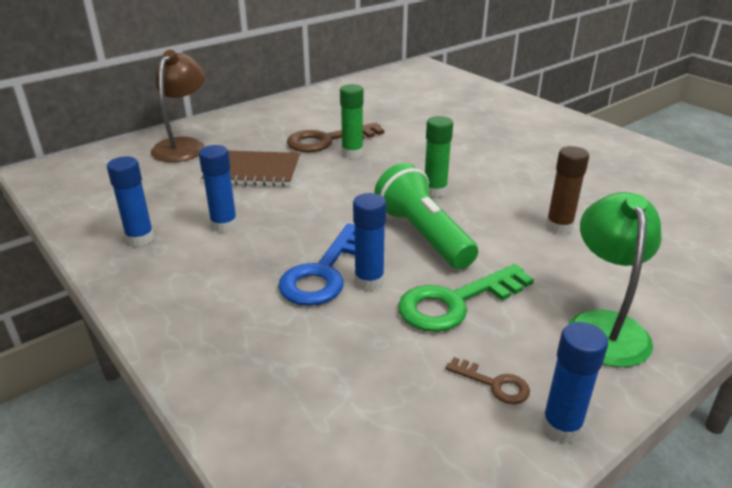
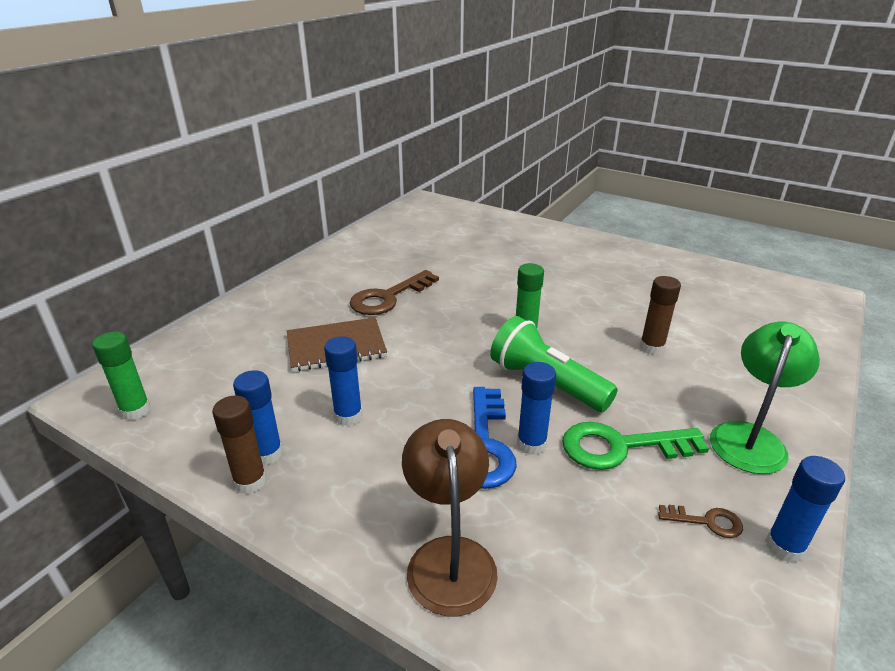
camera: 20 degrees left, 0 degrees up
brown lamp [151,50,205,162] -> brown lamp moved to [402,419,498,616]
green glue stick [340,84,364,158] -> green glue stick moved to [92,332,151,420]
green key [398,264,534,332] -> green key turned 45 degrees clockwise [562,422,709,470]
green lamp [568,192,662,367] -> green lamp turned 45 degrees clockwise [710,322,820,474]
none -> brown glue stick [212,396,266,494]

